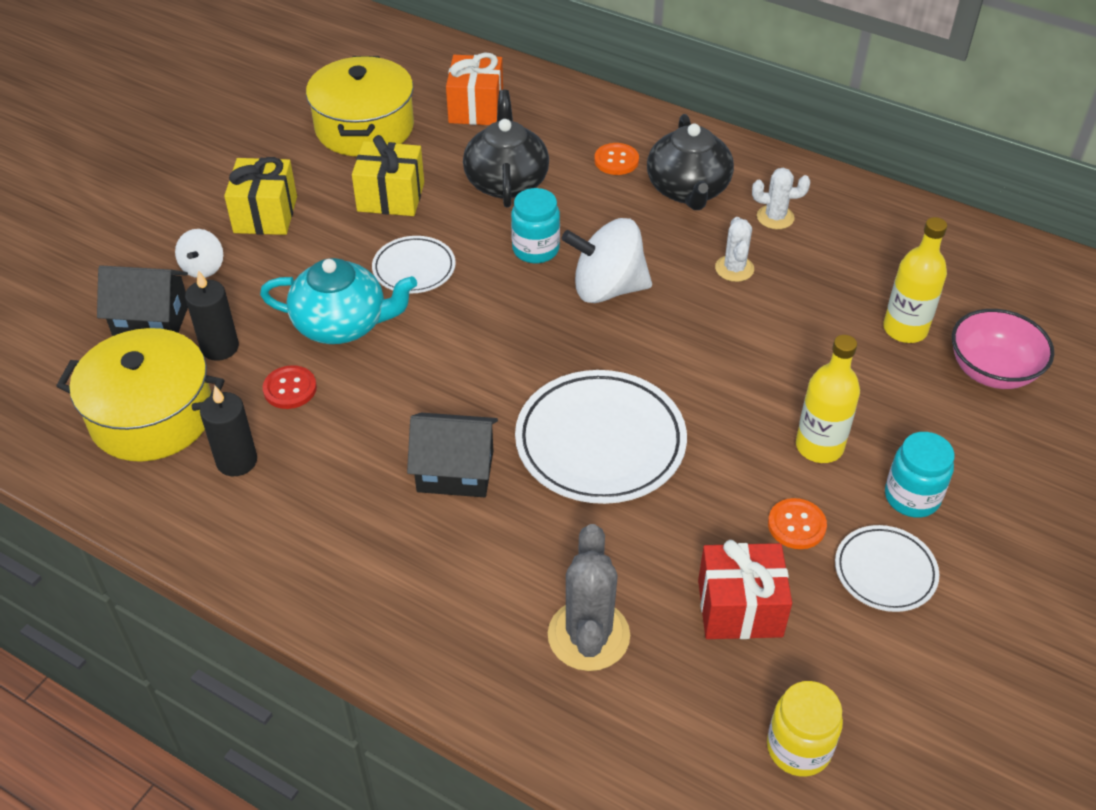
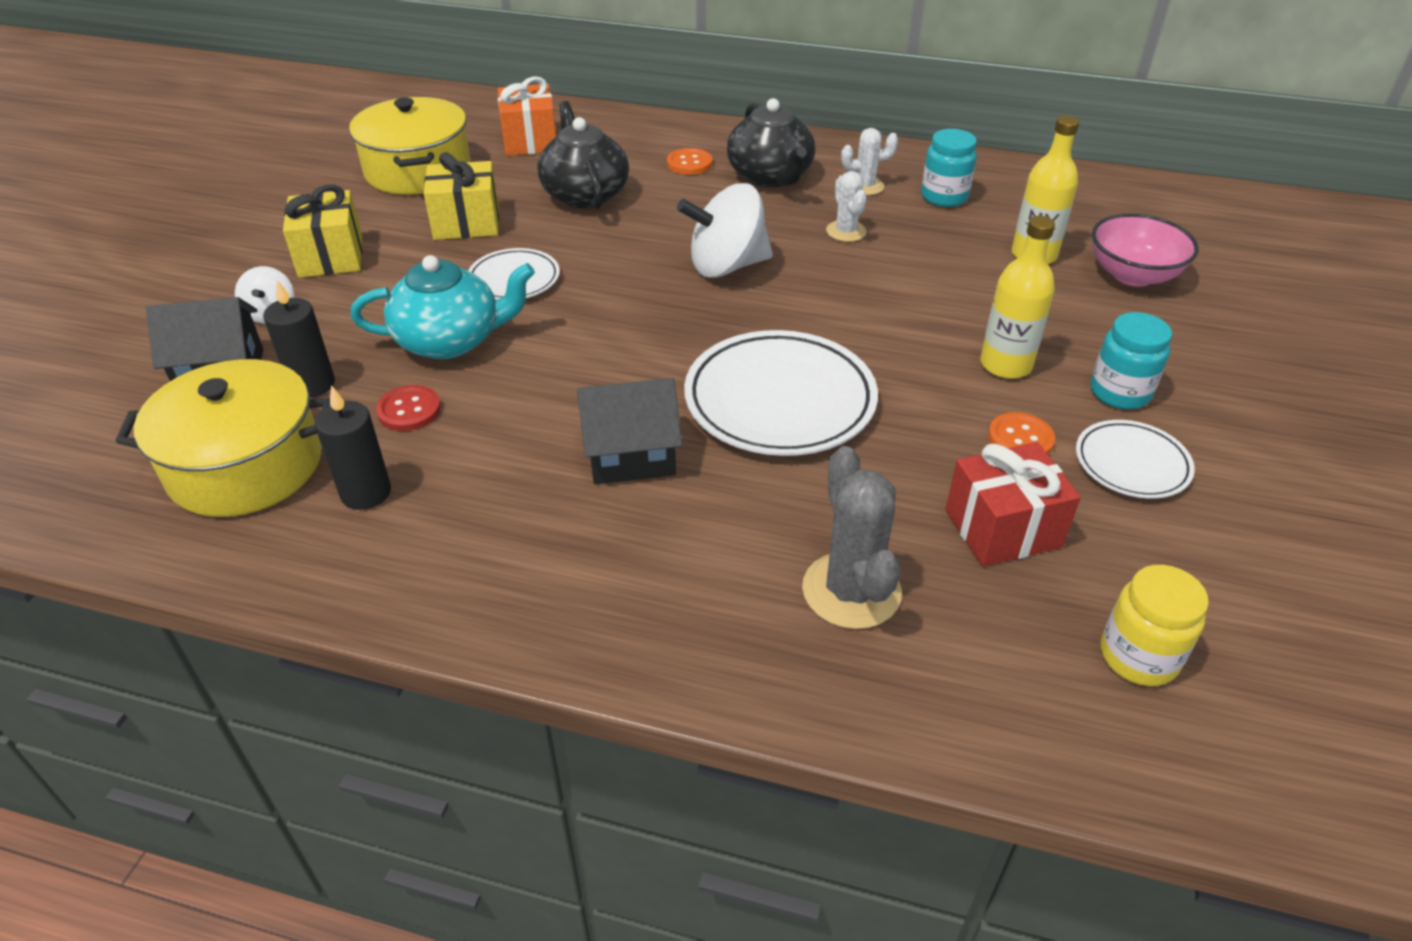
camera: 15 degrees left, 5 degrees down
turquoise jar [511,188,560,263] -> turquoise jar moved to [921,129,977,207]

